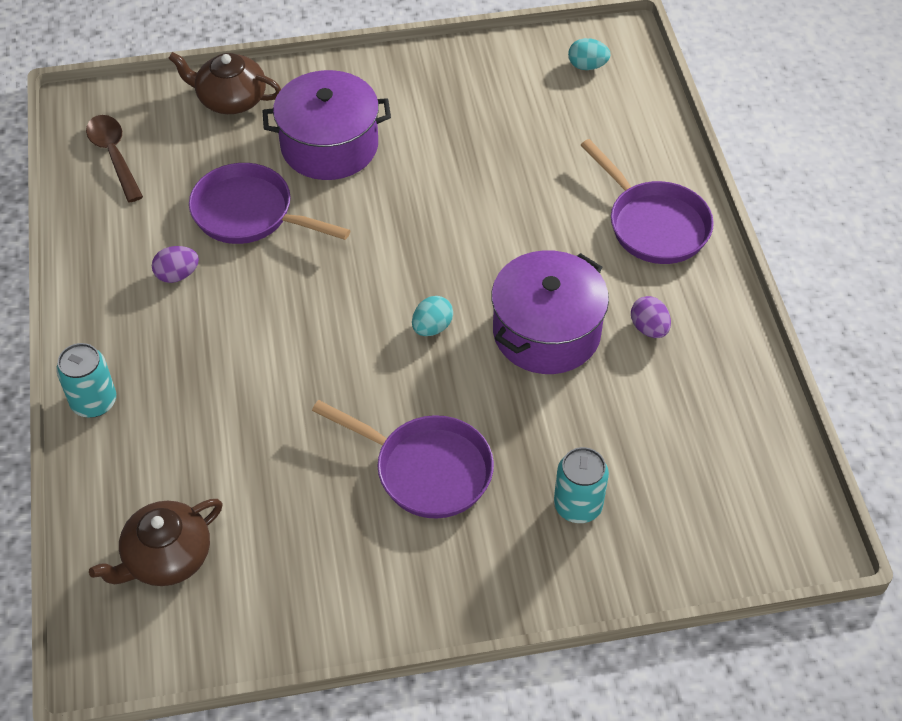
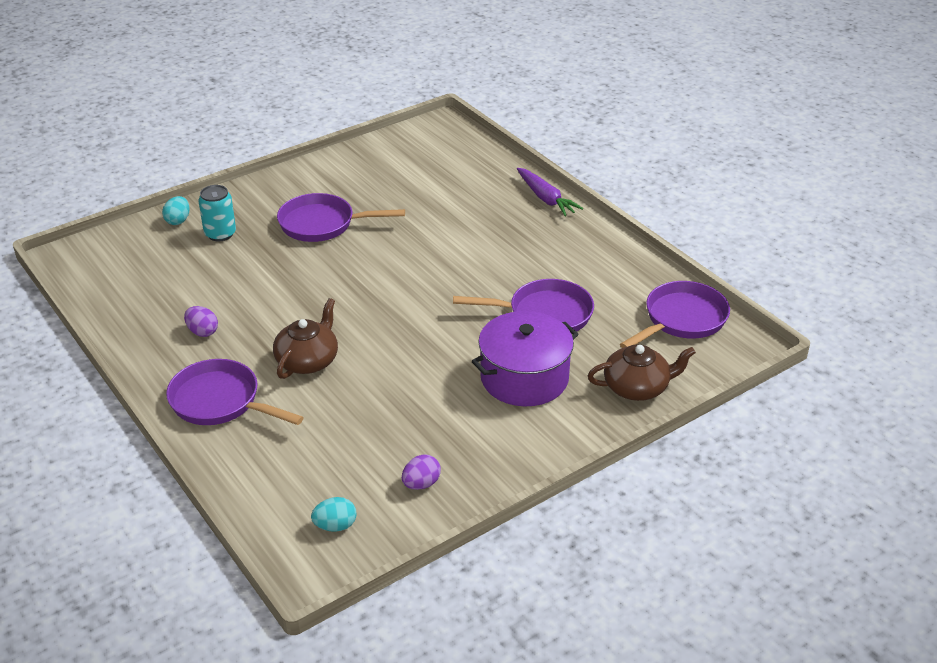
camera: 155 degrees right, 15 degrees down
turquoise can [56,343,116,418] -> purple carrot [517,168,583,216]
brown spoon [86,115,143,203] -> purple pan [620,281,730,348]
brown teapot [89,499,223,586] -> brown teapot moved to [273,298,338,379]
purple egg [152,246,199,283] -> purple egg moved to [402,454,441,490]
turquoise egg [412,296,453,336] -> turquoise egg moved to [162,196,190,225]
purple pot [491,250,609,374] -> none

